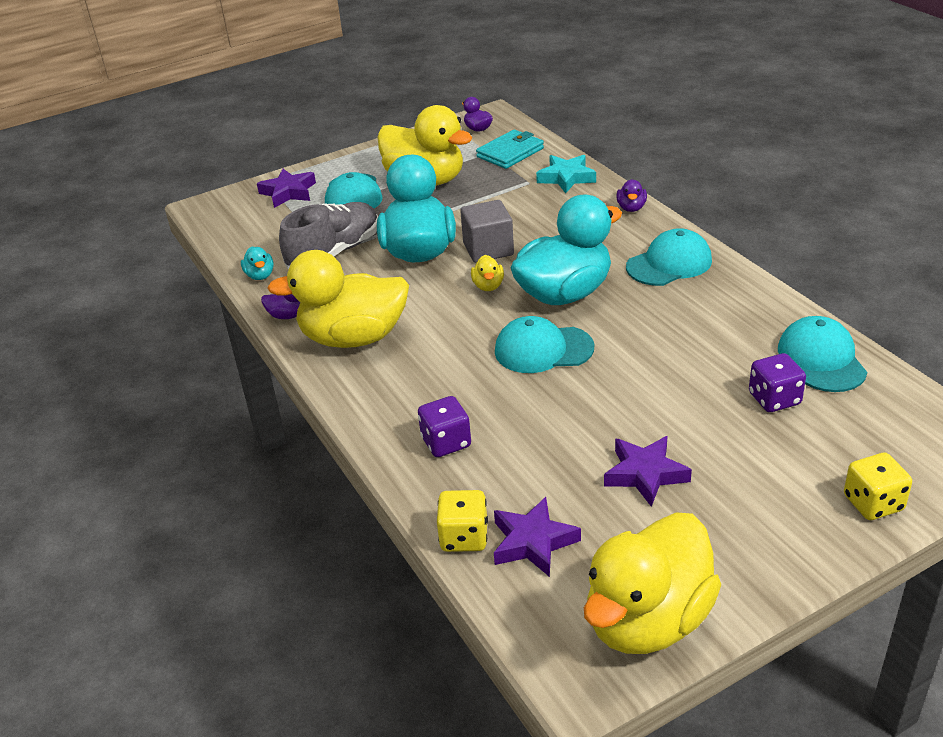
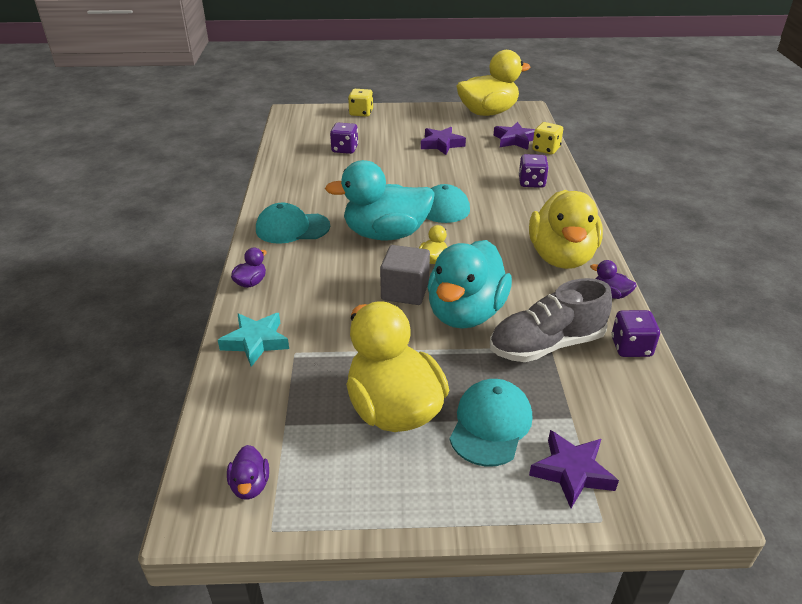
camera: 155 degrees left, 0 degrees up
turquoise duck [241,247,274,280] -> purple dice [612,310,660,357]
yellow duck [267,250,409,348] -> yellow duck turned 75 degrees clockwise [529,190,603,269]
turquoise wallet [476,130,544,169] -> none
turquoise cap [778,316,867,392] -> none

